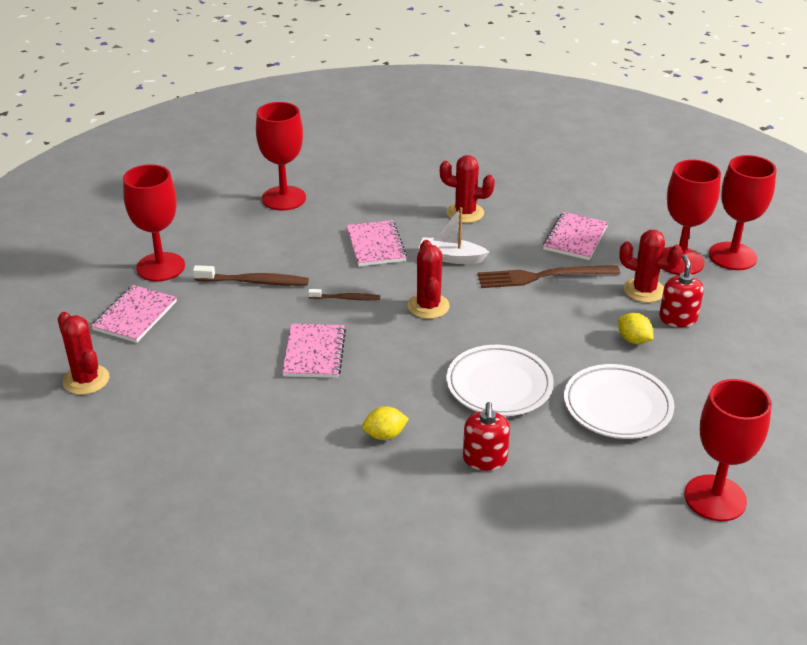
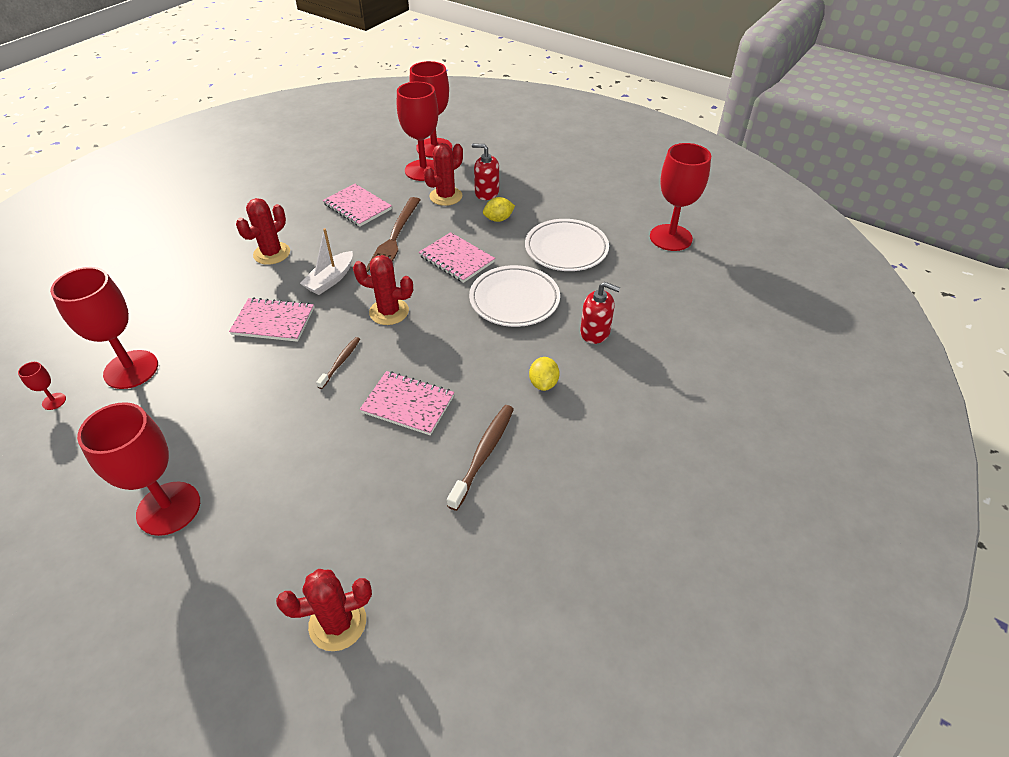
camera: 70 degrees left, 10 degrees up
pink notebook [91,285,177,343] -> pink notebook moved to [419,232,495,283]
brown toothbrush [193,265,309,286] -> brown toothbrush moved to [447,405,514,511]
none -> red goblet [18,362,66,410]

